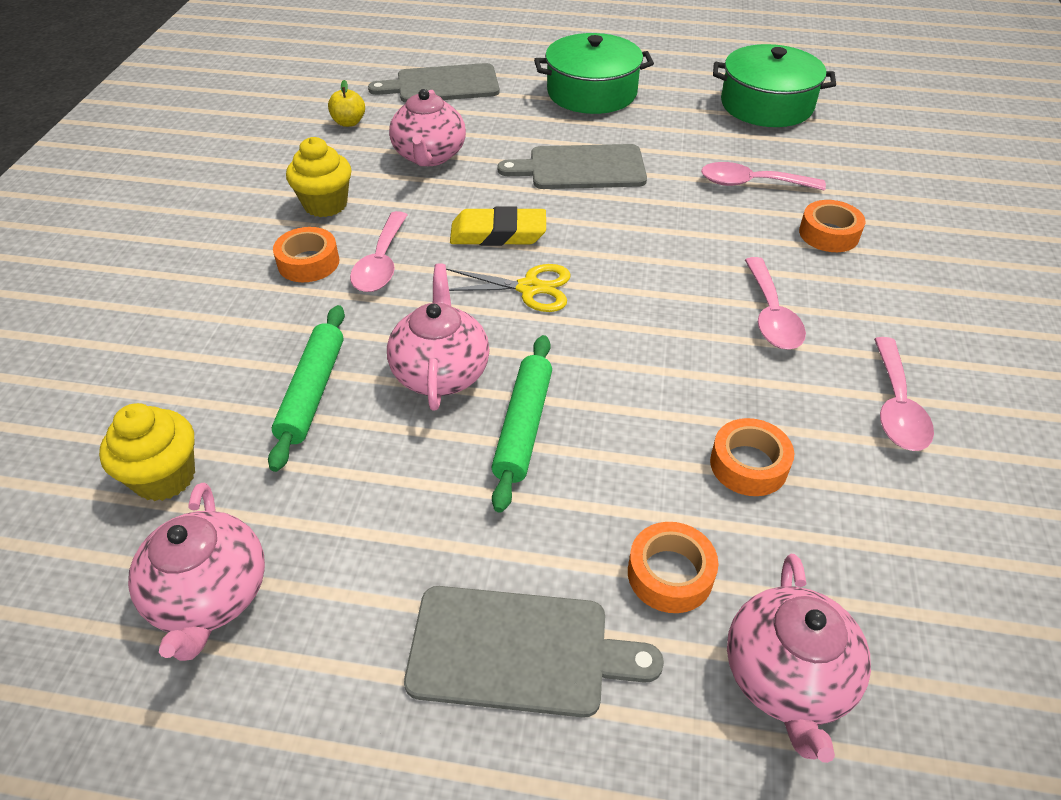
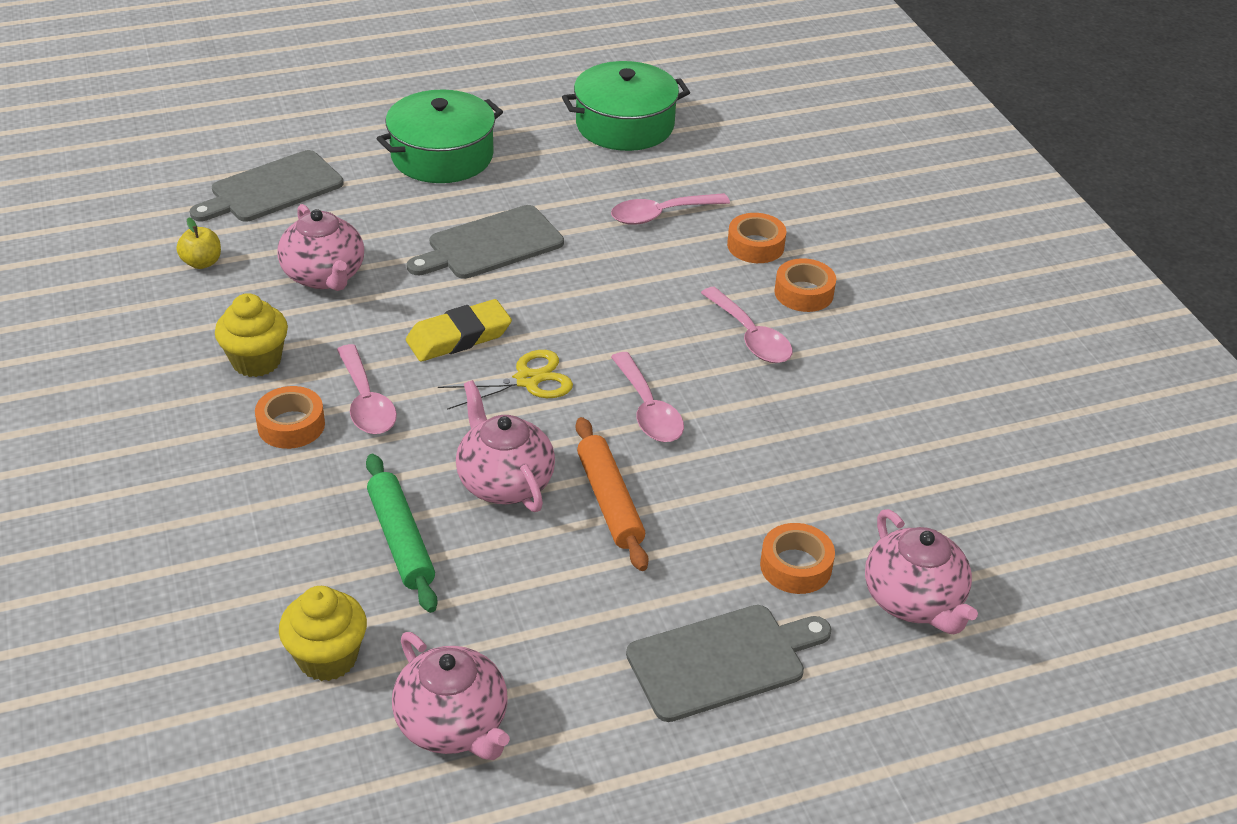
camera: 30 degrees left, 5 degrees down
green rolling pin [491,335,552,513] -> orange rolling pin [576,417,649,571]
orange tape [710,418,794,496] -> orange tape moved to [774,258,836,312]
pink spoon [874,337,934,451] -> pink spoon moved to [611,352,684,442]

